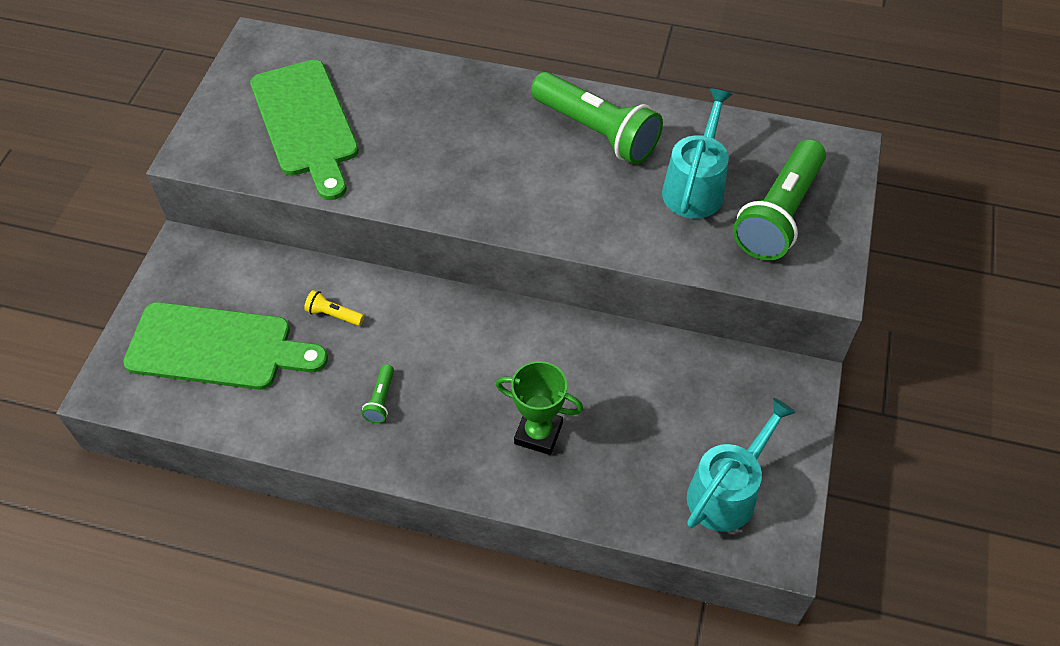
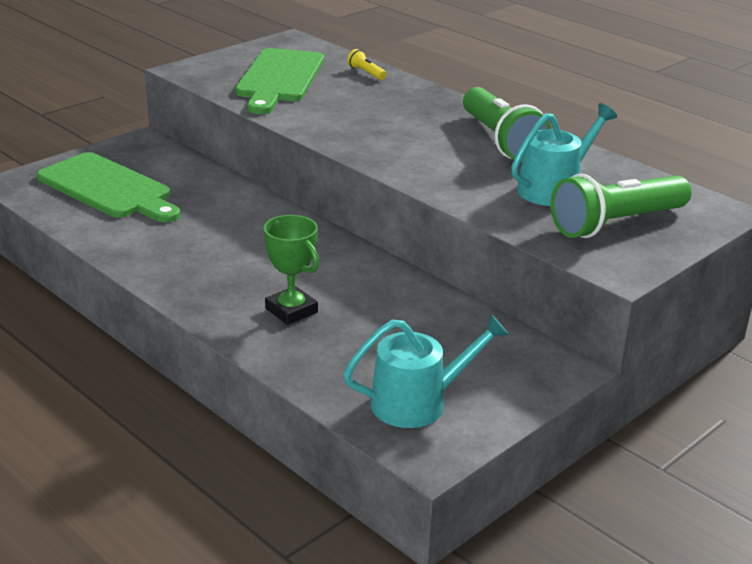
camera: 30 degrees right, 25 degrees down
yellow flashlight [304,290,364,326] -> yellow flashlight moved to [347,49,386,80]
green flashlight [362,364,394,423] -> none

